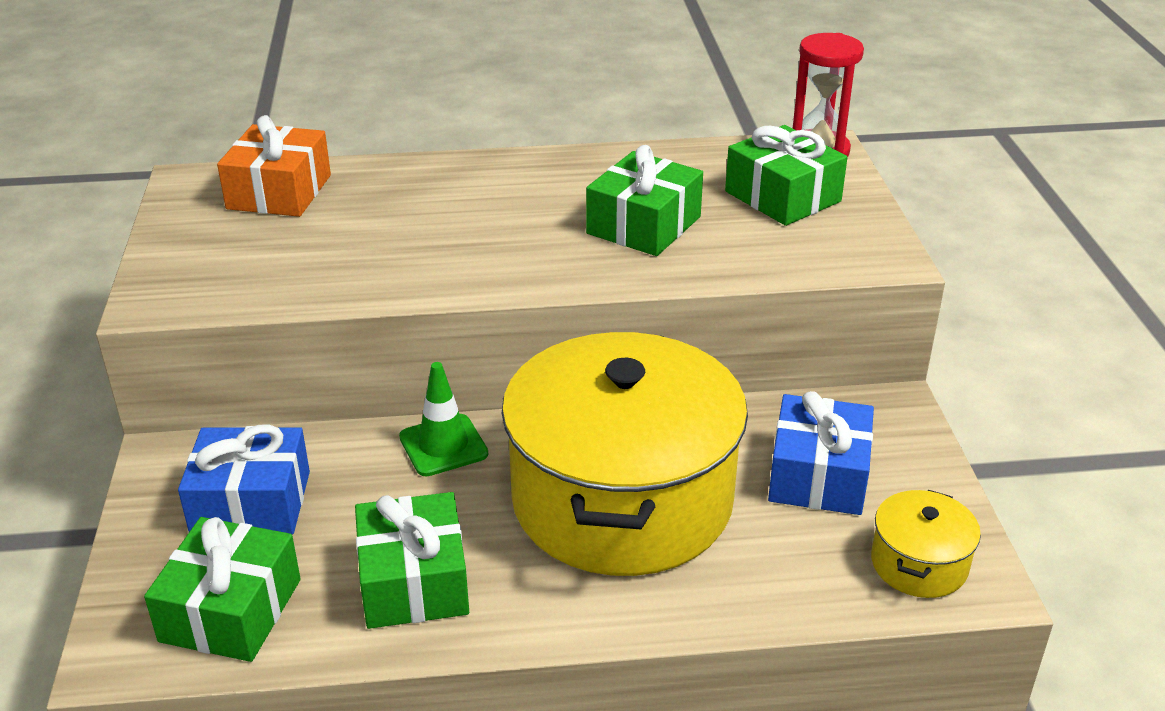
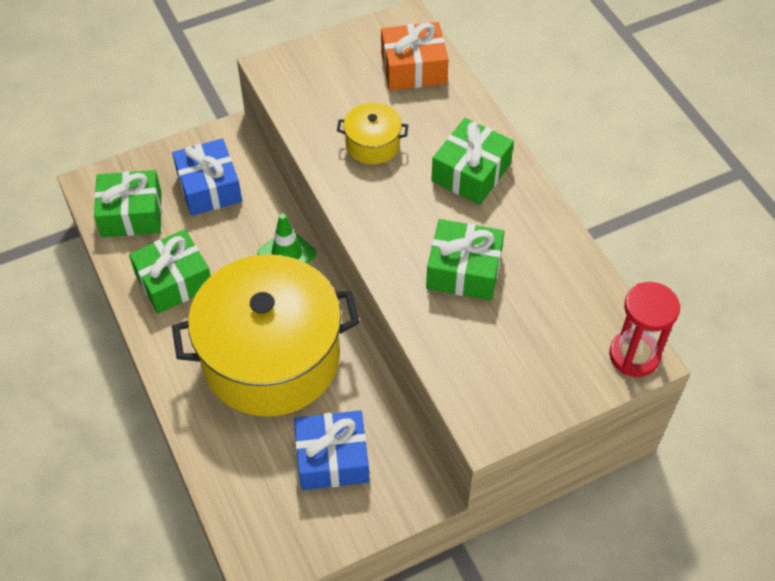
camera: 70 degrees right, 20 degrees up
green gift [725,125,847,226] -> green gift moved to [431,118,514,205]
yellow pot [871,490,981,598] -> yellow pot moved to [337,103,408,164]

